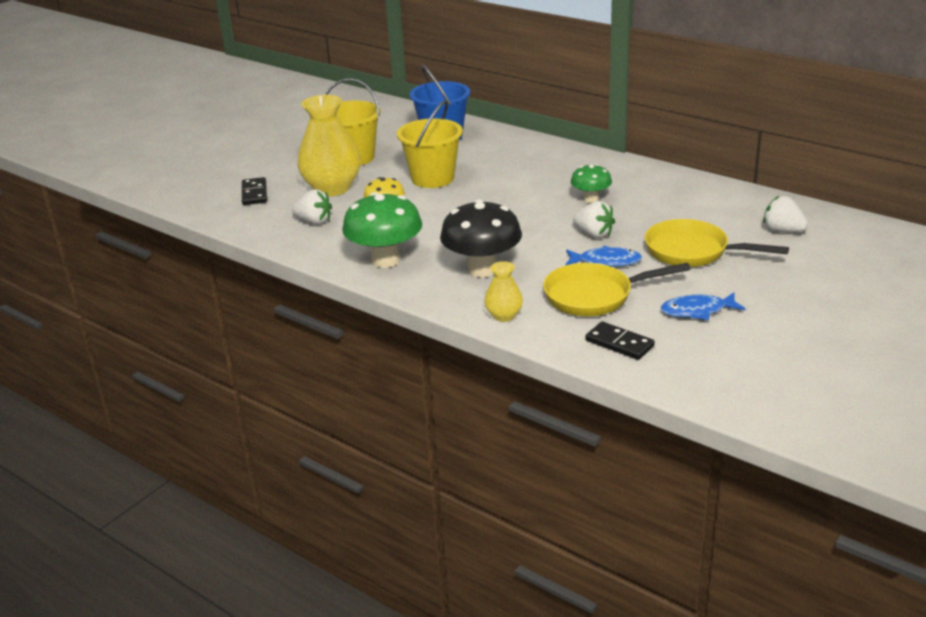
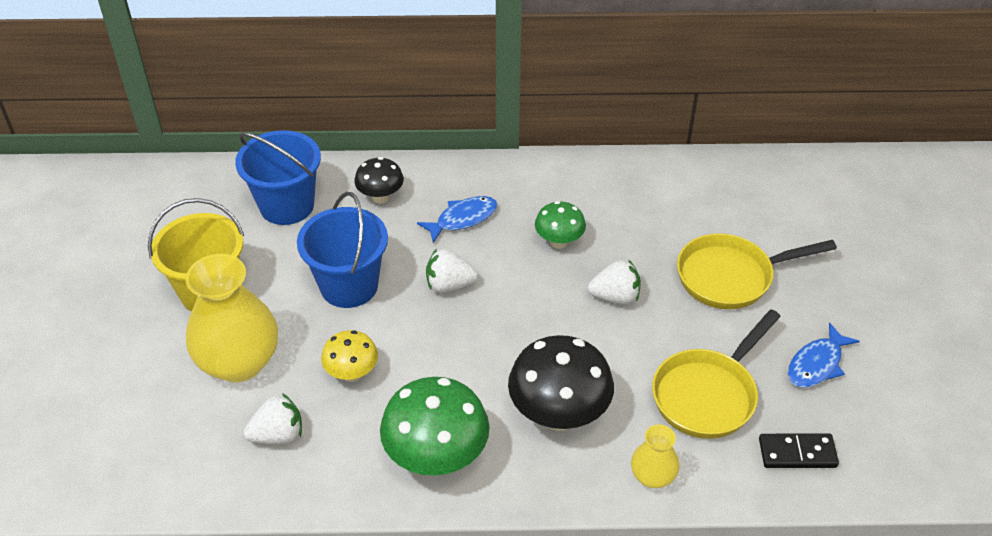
camera: 40 degrees left, 15 degrees up
black domino [242,177,267,205] -> none
yellow bucket [397,100,463,188] -> blue bucket [297,192,388,308]
blue fish [565,246,642,267] -> blue fish moved to [417,196,498,243]
white strawberry [763,196,808,232] -> white strawberry moved to [426,249,478,293]
none -> black mushroom [354,157,404,204]

